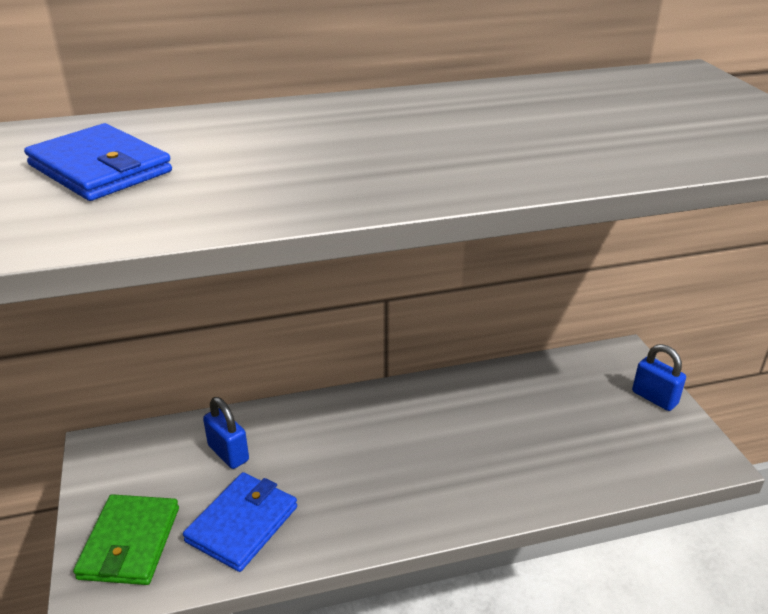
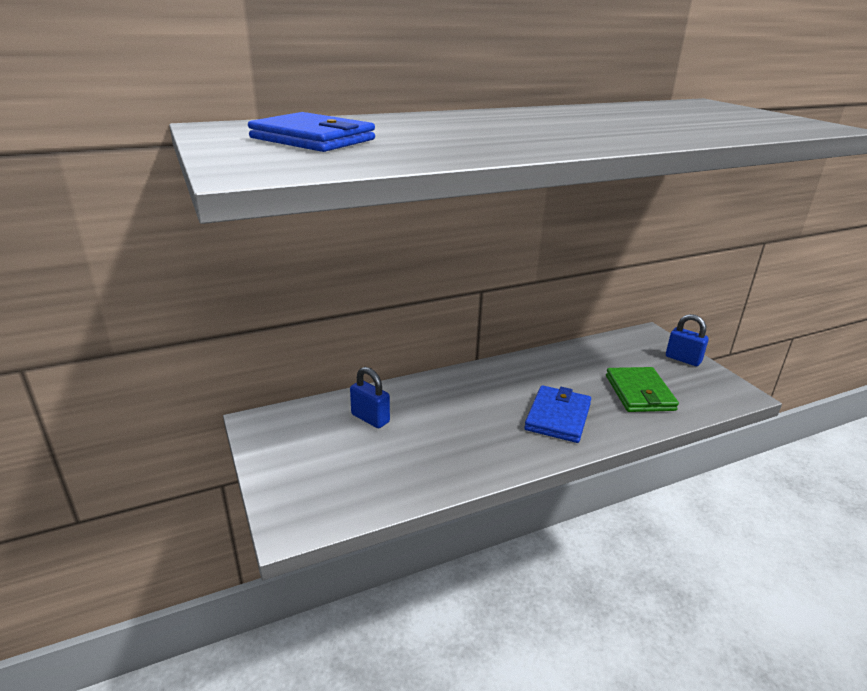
camera: 10 degrees left, 5 degrees down
green wallet [73,494,179,585] -> green wallet moved to [606,367,679,412]
blue wallet [183,472,297,572] -> blue wallet moved to [524,385,591,443]

